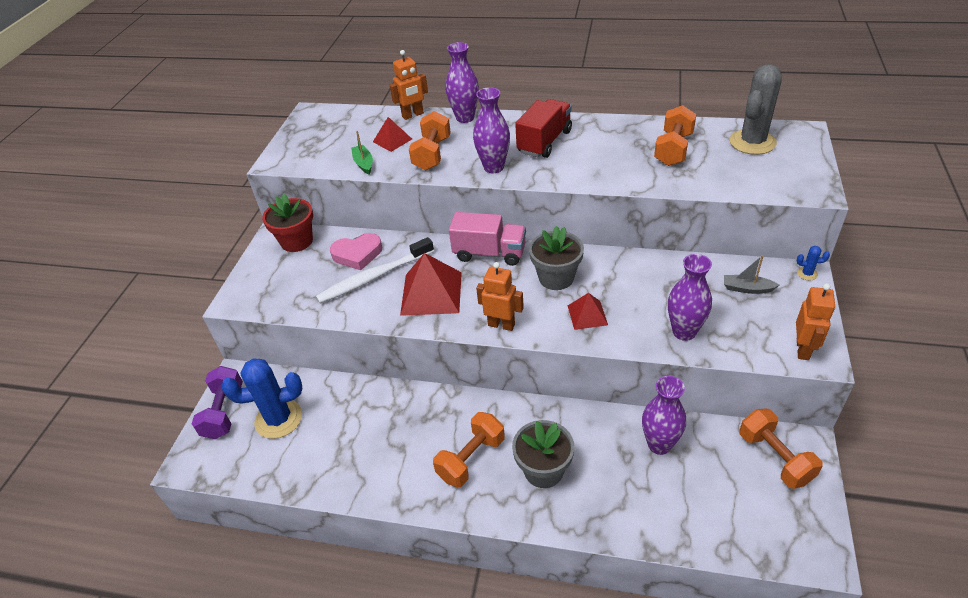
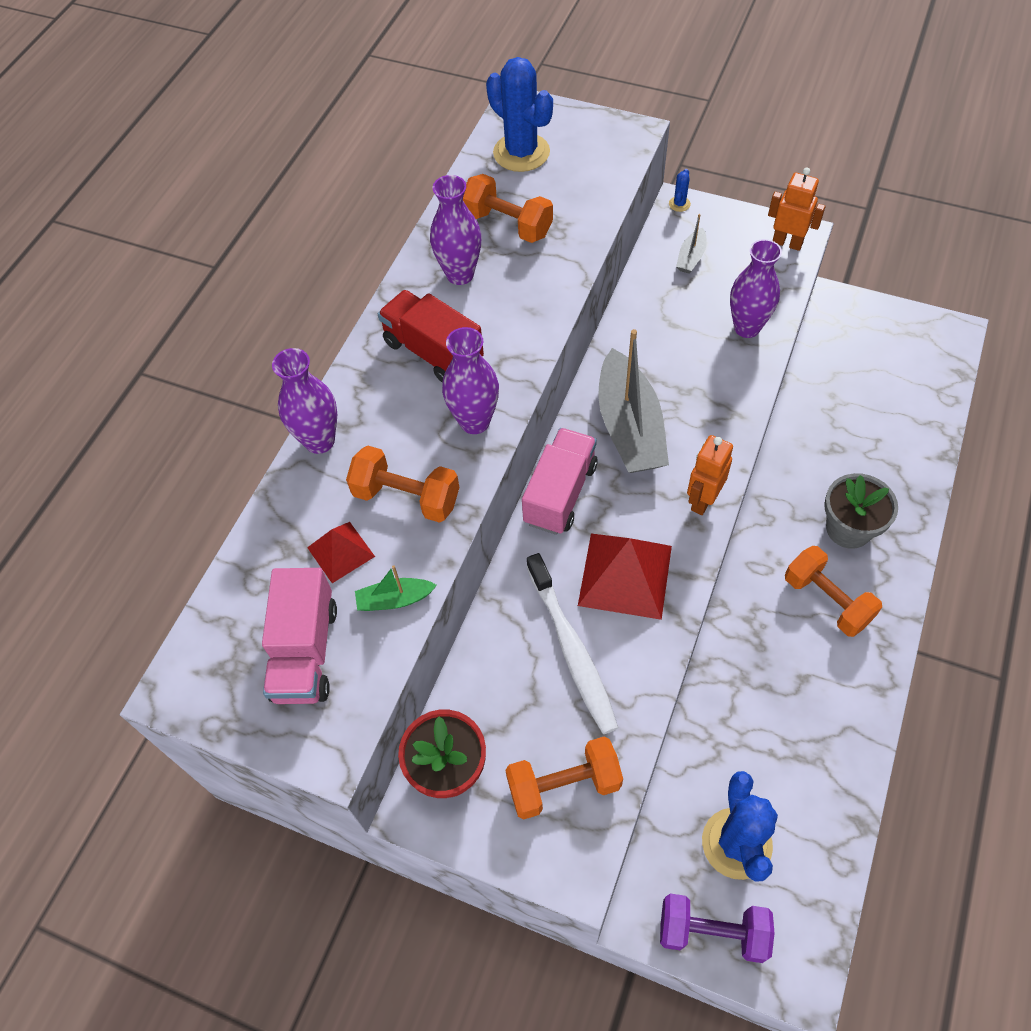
camera: 80 degrees left, 15 degrees up
pink heart [330,233,382,270] -> none
orange robot [390,50,428,120] -> none
grey flower pot [529,226,584,290] -> grey boat [598,329,669,473]
red pyramid [568,293,608,330] -> none
purple vase [642,376,686,455] -> purple vase moved to [430,175,481,285]
grey cactus [730,64,782,155] -> blue cactus [486,57,553,172]
orange dumbbell [740,408,823,489] -> orange dumbbell moved to [505,737,623,819]
none -> pink truck [262,568,337,704]

